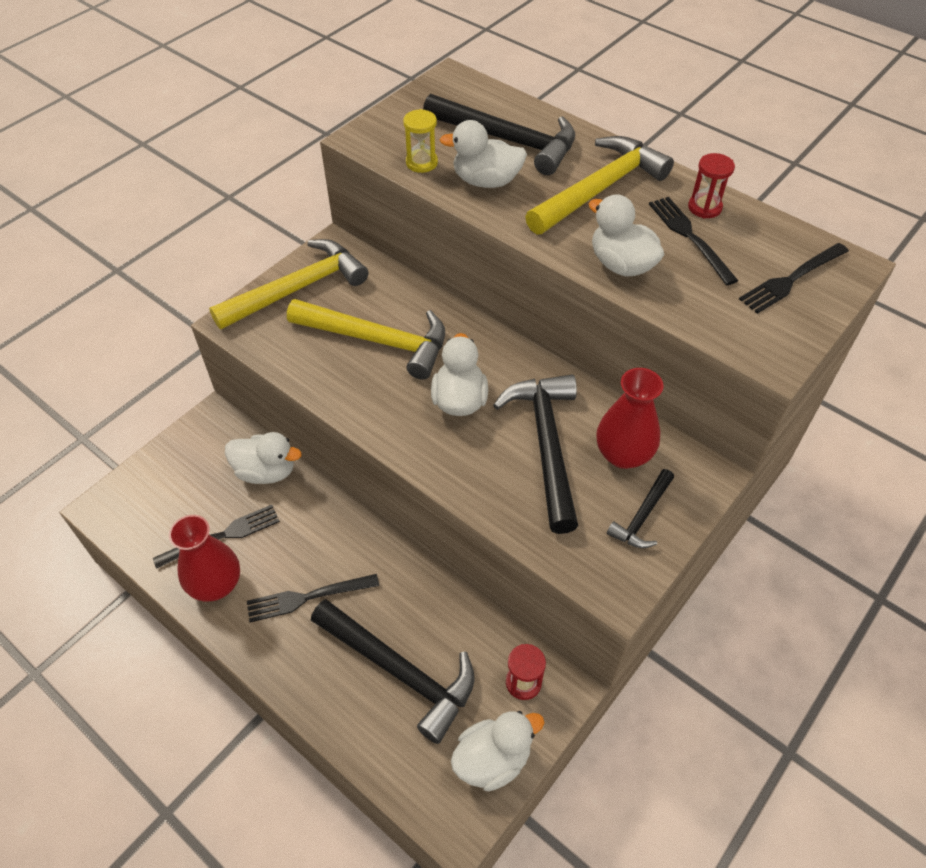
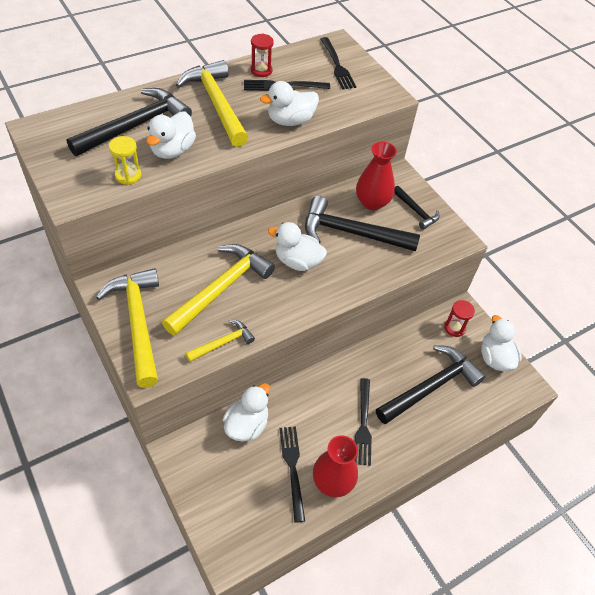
camera: 75 degrees left, 0 degrees up
none -> yellow hammer [185,319,255,362]

